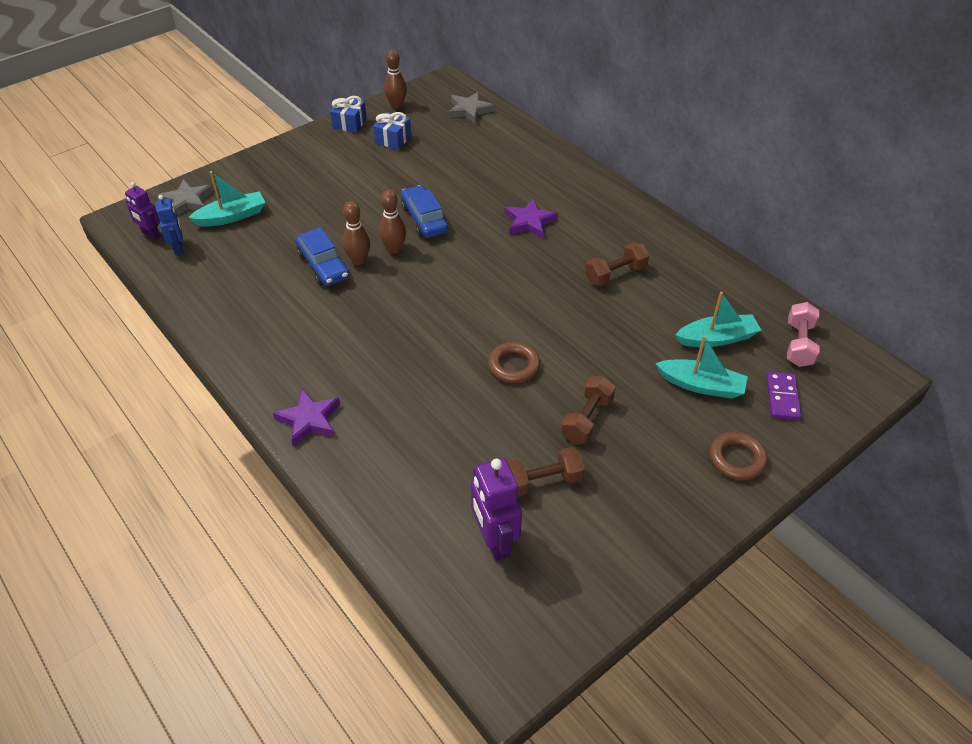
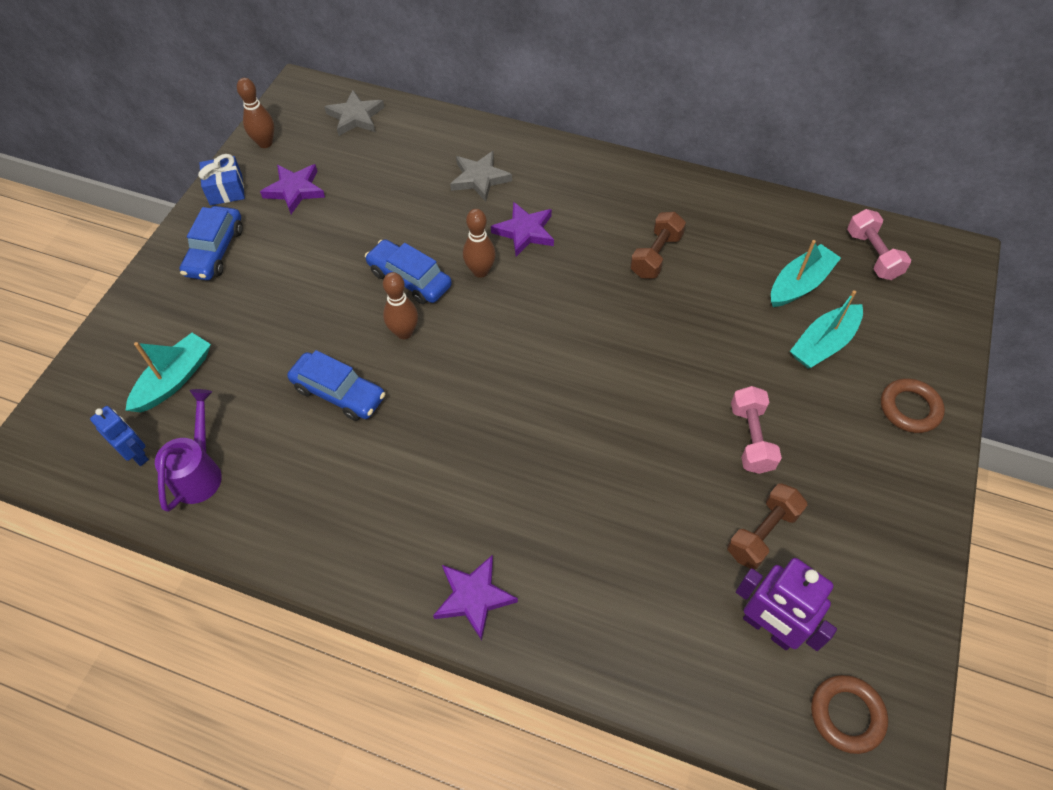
camera: 30 degrees left, 10 degrees up
purple robot [125,182,161,240] -> none
grey star [158,179,213,215] -> grey star moved to [450,151,512,202]
brown bowling pin [342,201,370,265] -> brown bowling pin moved to [463,209,496,278]
blue gift [373,112,411,150] -> purple star [260,164,325,214]
brown ring [488,342,540,383] -> brown ring moved to [811,675,888,754]
brown dumbbell [561,376,616,444] -> pink dumbbell [731,386,782,474]
turquoise boat [655,335,748,399] -> turquoise boat turned 150 degrees clockwise [790,290,863,369]
purple domino [766,372,801,420] -> none
none -> purple watering can [155,389,222,512]
none -> blue car [180,206,243,280]

